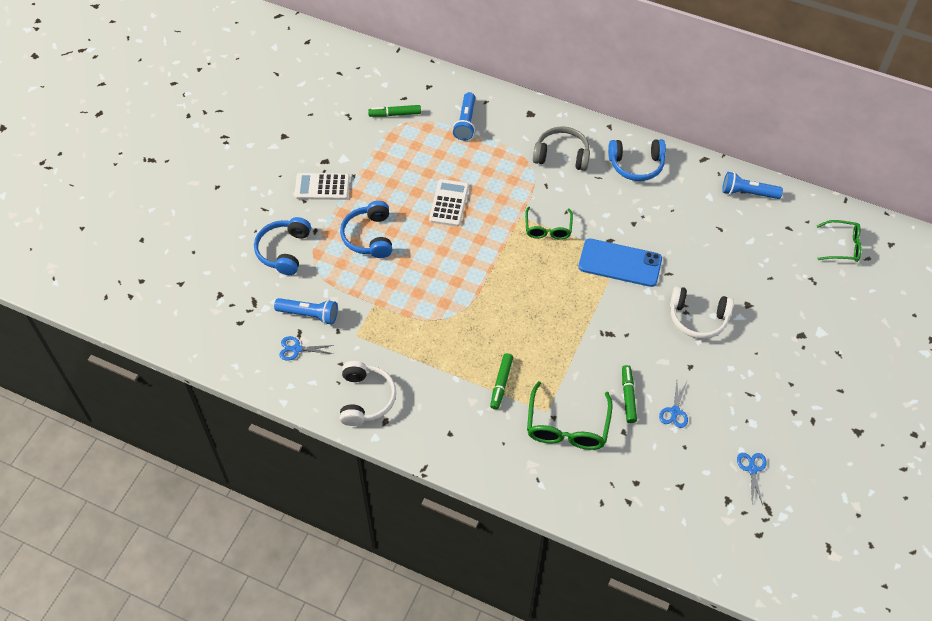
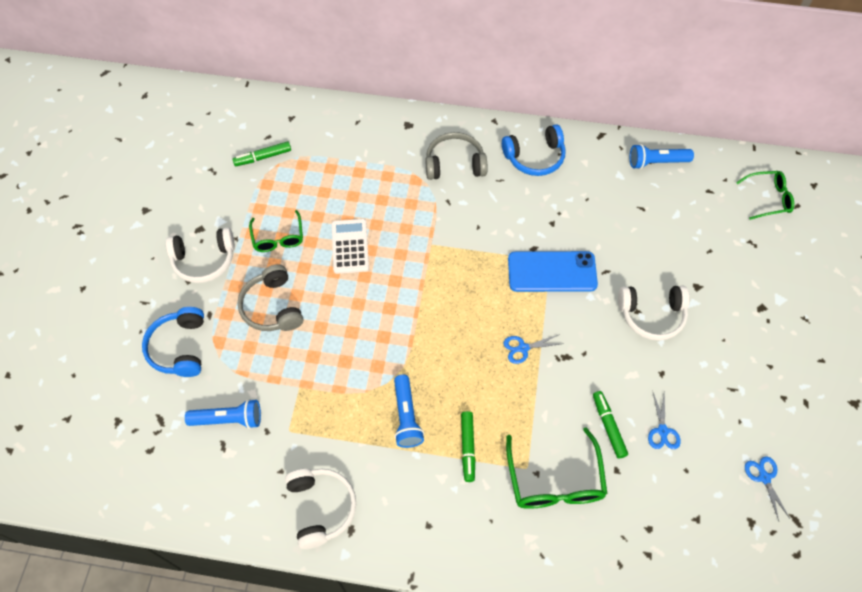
camera: 15 degrees left, 5 degrees up
blue scissors [279,336,334,361] -> blue scissors moved to [503,334,560,364]
white calculator [294,173,350,200] -> white headphones [166,227,235,283]
blue headphones [340,201,392,258] -> grey headphones [238,264,303,331]
blue flashlight [453,92,475,141] -> blue flashlight moved to [394,375,424,448]
green glasses [525,207,573,240] -> green glasses moved to [249,210,303,252]

